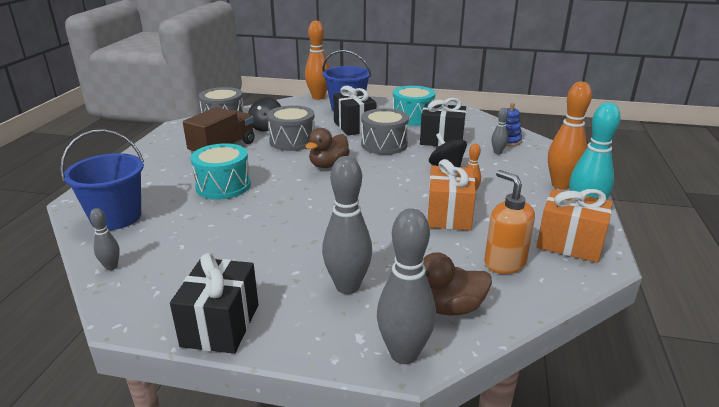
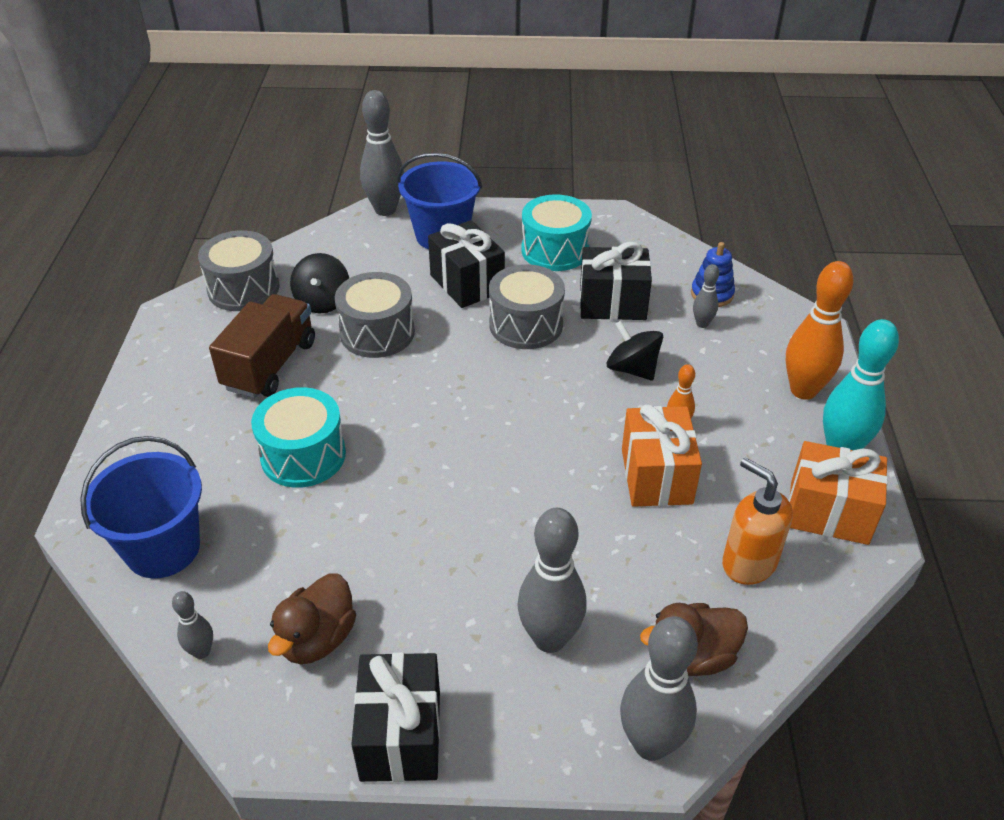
camera: 10 degrees left, 15 degrees up
orange bowling pin [305,20,329,100] -> grey bowling pin [360,90,404,216]
brown duck [305,128,350,168] -> brown duck moved to [268,574,356,664]

